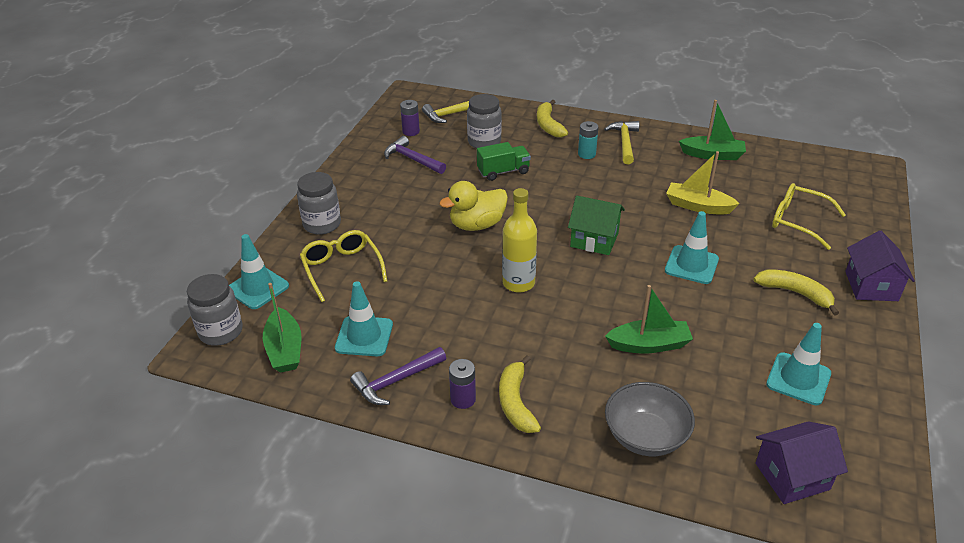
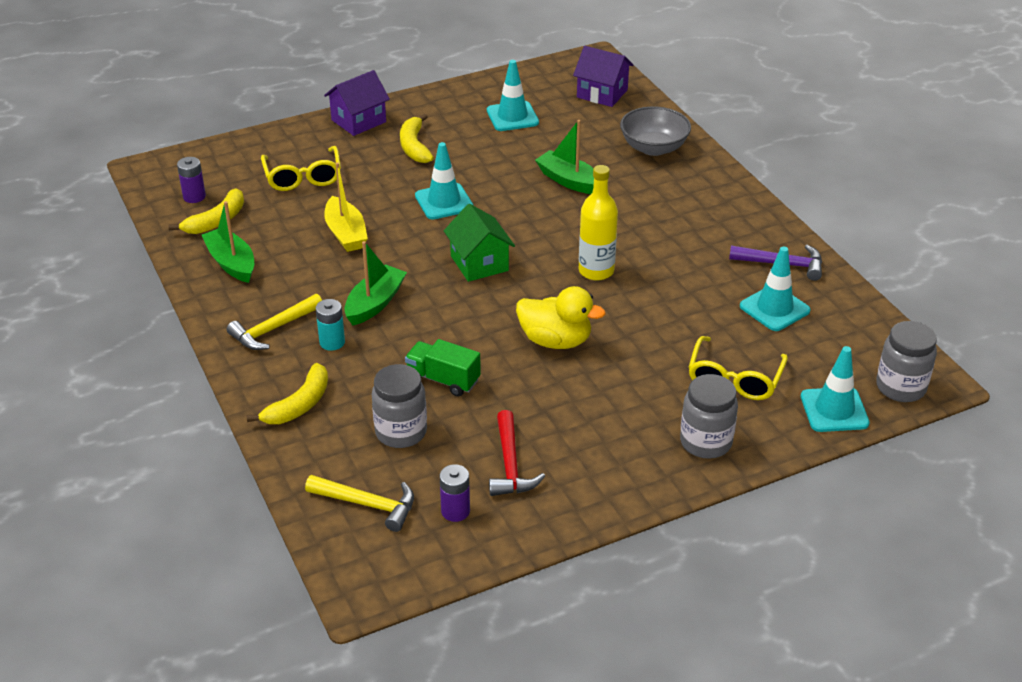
camera: 135 degrees left, 0 degrees up
green boat [263,283,302,373] -> green boat moved to [344,241,407,325]
purple hammer [384,136,446,174] -> red hammer [489,410,545,496]
purple battery [449,359,476,409] -> purple battery moved to [177,157,206,203]
yellow banana [499,355,541,433] -> yellow banana moved to [169,188,244,234]

